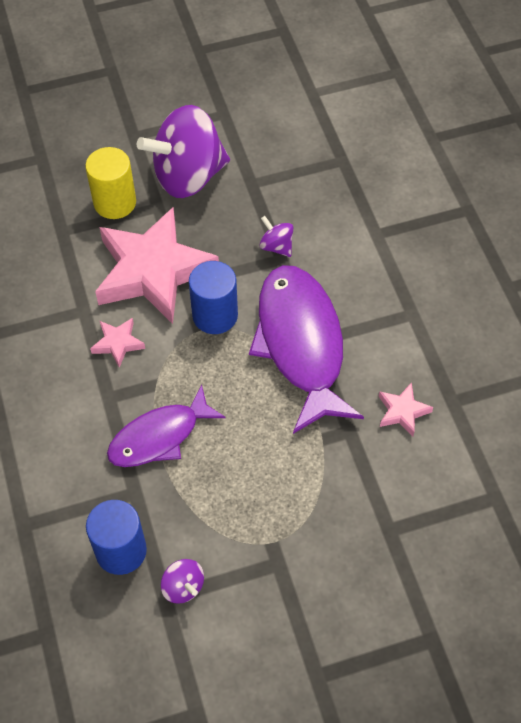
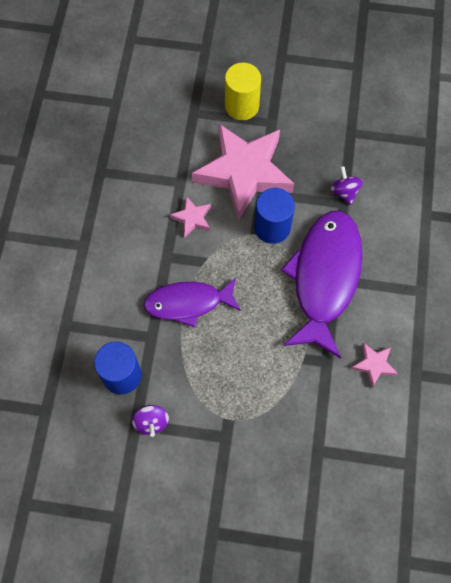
camera: 25 degrees right, 10 degrees up
purple spinning top [137,105,230,198] -> none

